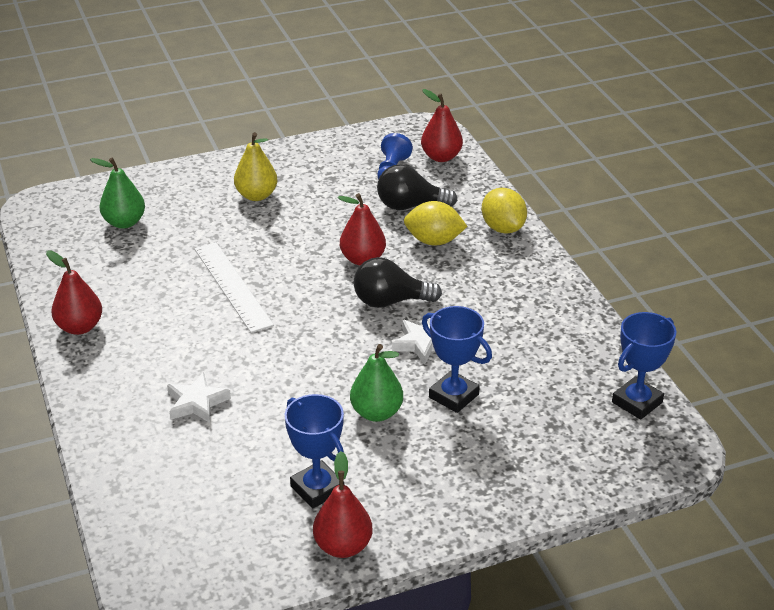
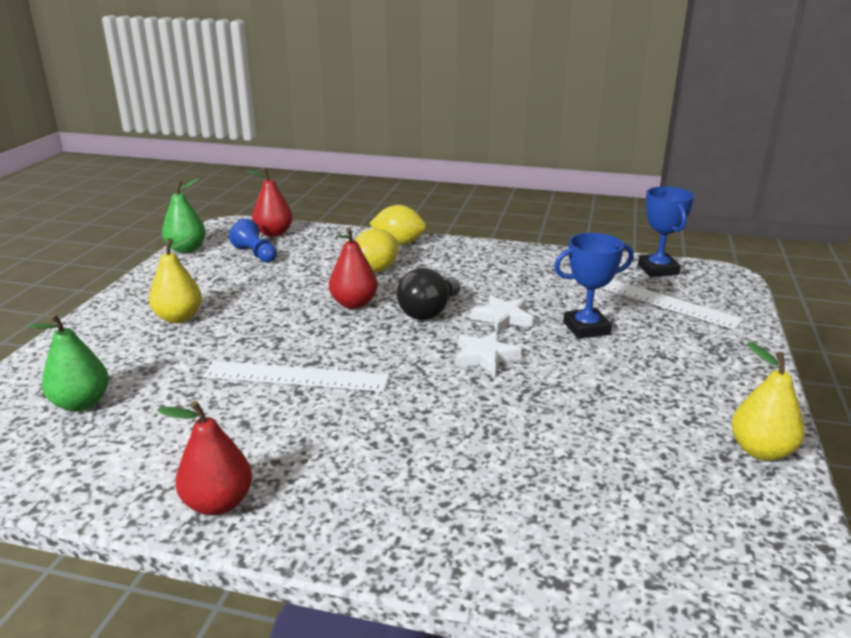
camera: 55 degrees left, 10 degrees down
white star [167,372,231,423] -> white star moved to [455,331,521,375]
blue trophy [285,394,344,508] -> none
red pear [313,451,373,558] -> yellow pear [731,342,805,461]
green pear [350,344,403,422] -> green pear moved to [162,178,206,253]
black light bulb [377,164,457,210] -> none
none -> white ruler [601,279,744,330]

